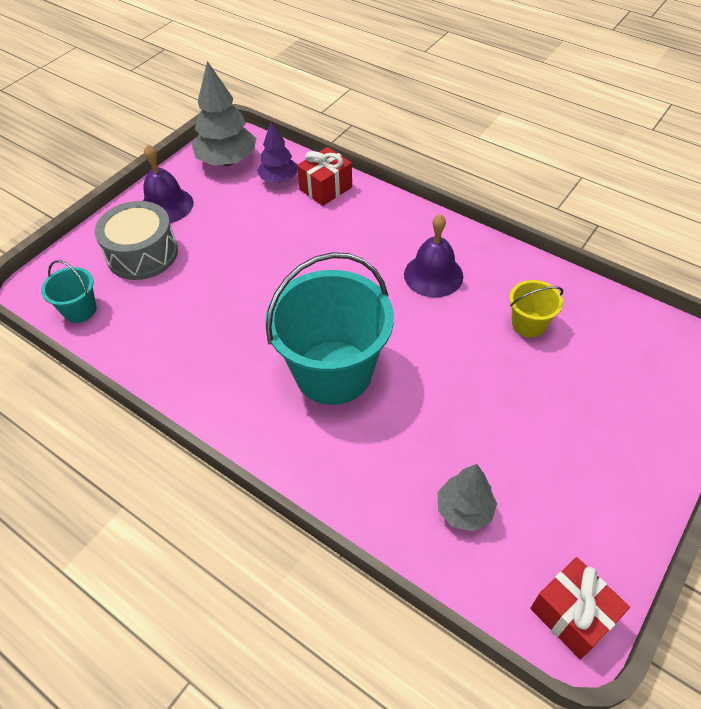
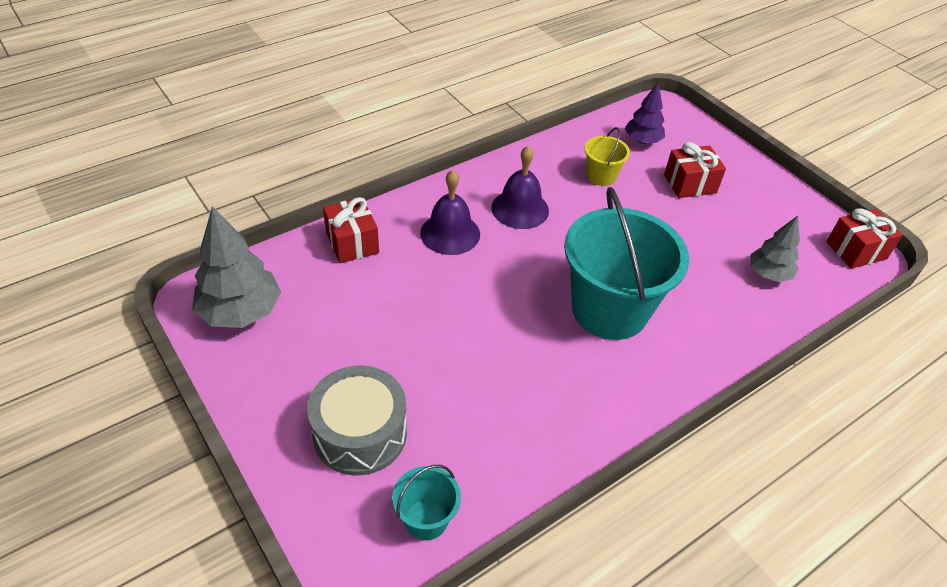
camera: 75 degrees left, 5 degrees down
purple bell [143,145,193,223] -> purple bell moved to [420,170,480,255]
purple tree [257,121,297,183] -> purple tree moved to [625,83,665,144]
none -> red gift [664,142,726,198]

